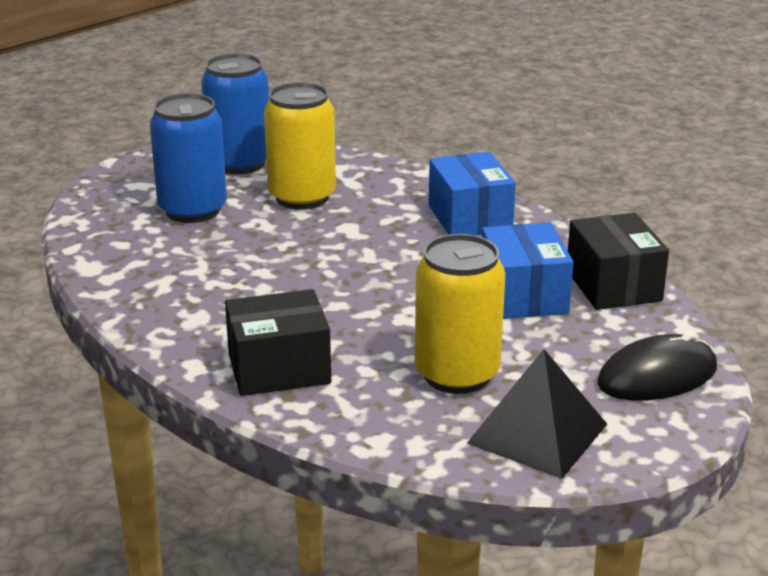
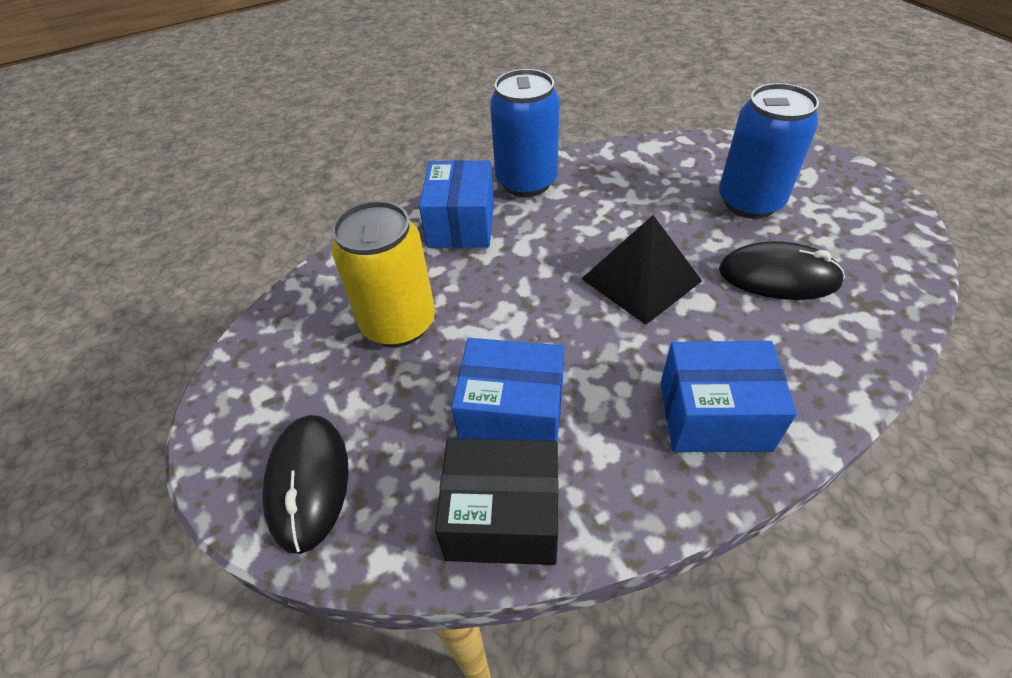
camera: 110 degrees right, 20 degrees up
blue can [201,53,269,174] -> blue can moved to [490,69,560,197]
black box [225,289,331,396] -> blue box [419,160,494,248]
yellow can [264,82,336,210] -> black mouse [719,241,845,300]
black pyramid [467,349,607,479] -> black pyramid moved to [582,215,702,325]

